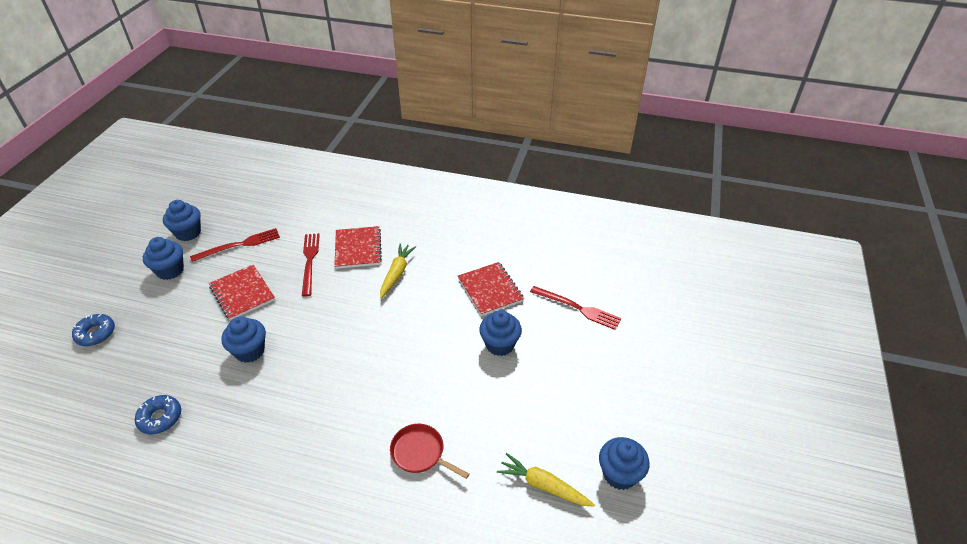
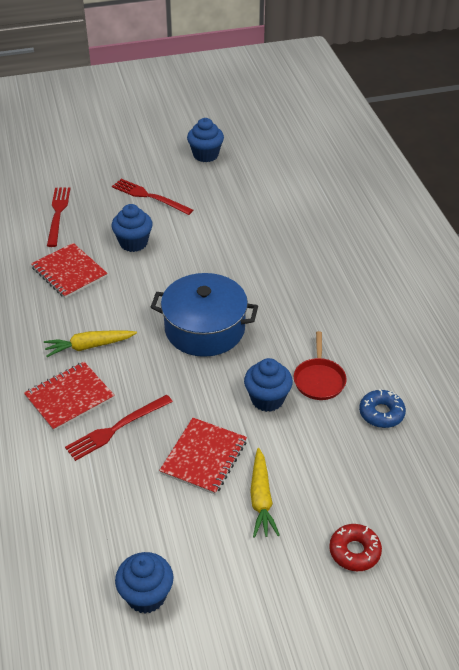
camera: 120 degrees left, 0 degrees up
blue donut [72,314,115,346] -> red donut [329,524,382,571]
blue cupcake [143,237,184,280] -> none
red fork [190,228,280,262] -> red fork moved to [112,179,193,215]
red pan [390,424,469,479] -> red pan moved to [294,331,347,400]
red notebook [458,262,524,316] -> red notebook turned 75 degrees counterclockwise [31,243,108,299]
yellow carrot [497,453,595,507] -> yellow carrot moved to [250,448,280,538]
none -> blue pot [150,273,258,357]

